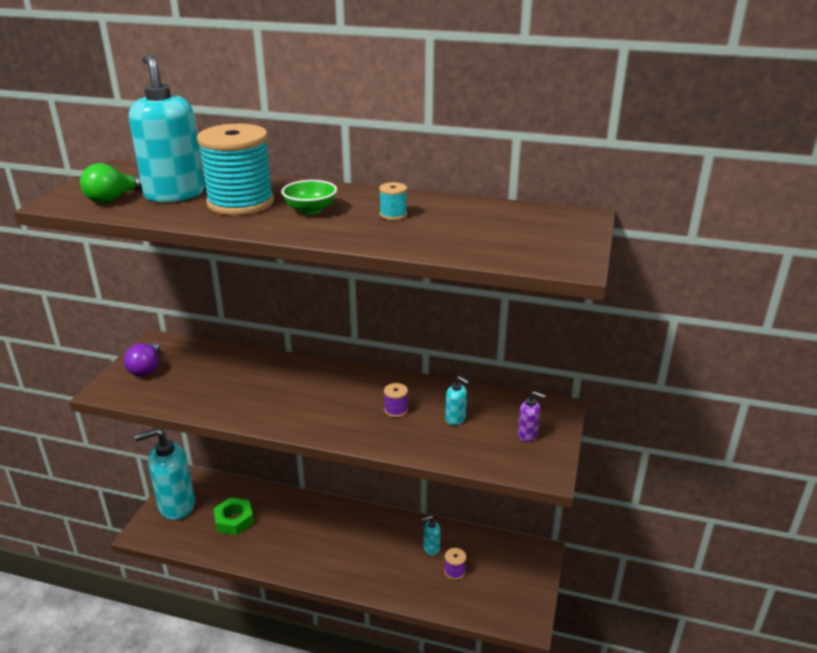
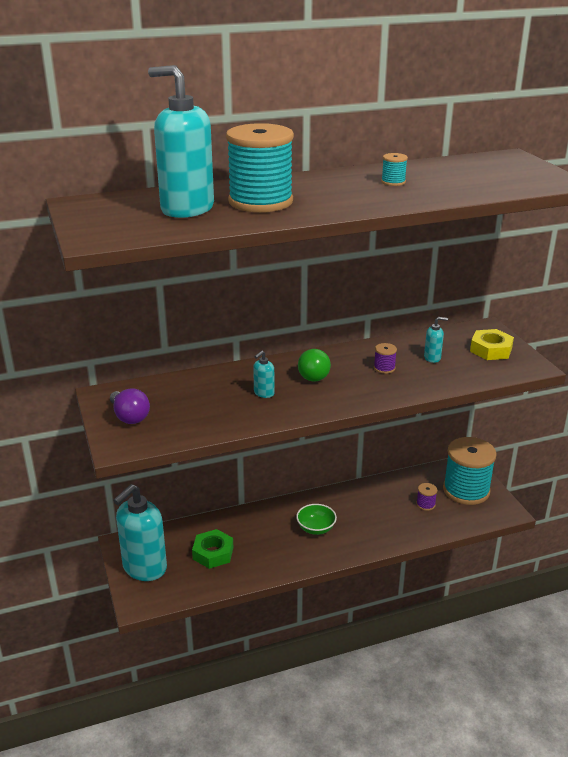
camera: 35 degrees left, 0 degrees up
green light bulb [80,163,142,203] -> green light bulb moved to [298,349,331,382]
green bowl [281,180,337,214] -> green bowl moved to [296,504,337,535]
turquoise soap dispenser [421,516,440,555] -> turquoise soap dispenser moved to [253,351,275,398]
purple soap dispenser [518,391,545,442] -> yellow nut [470,329,514,360]
none -> turquoise spool [443,437,497,505]

